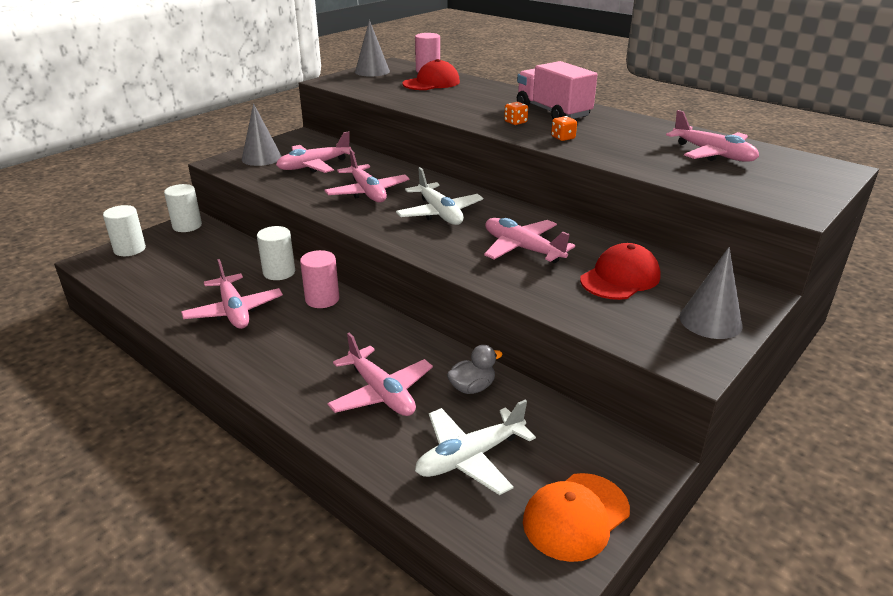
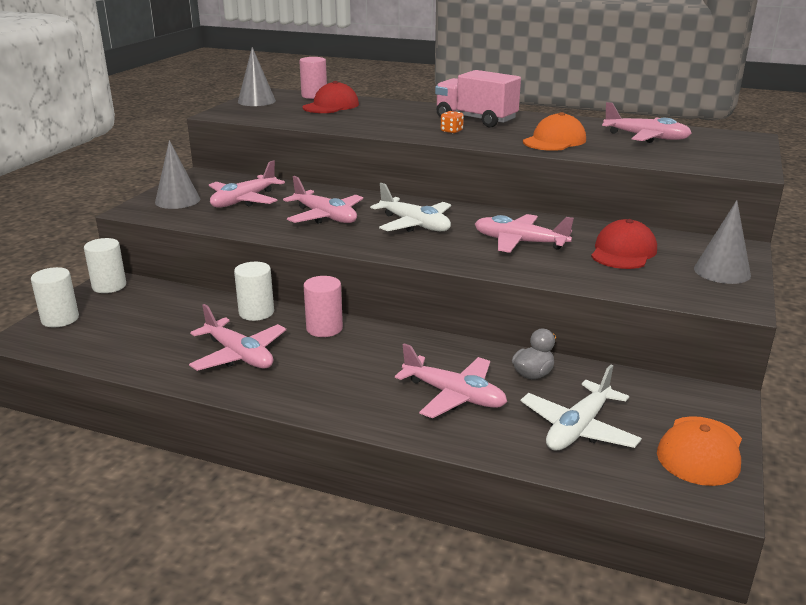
camera: 20 degrees left, 5 degrees down
orange dice [551,116,577,141] -> none
none -> orange cap [523,112,586,151]

